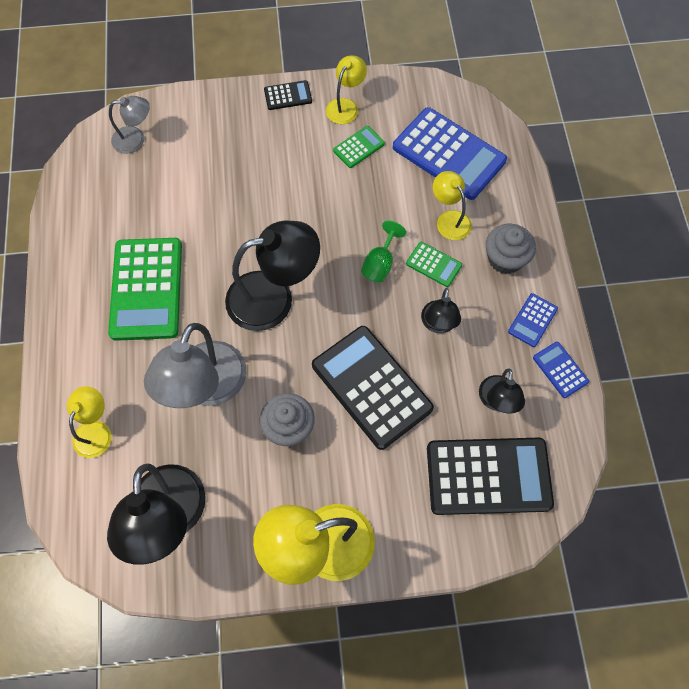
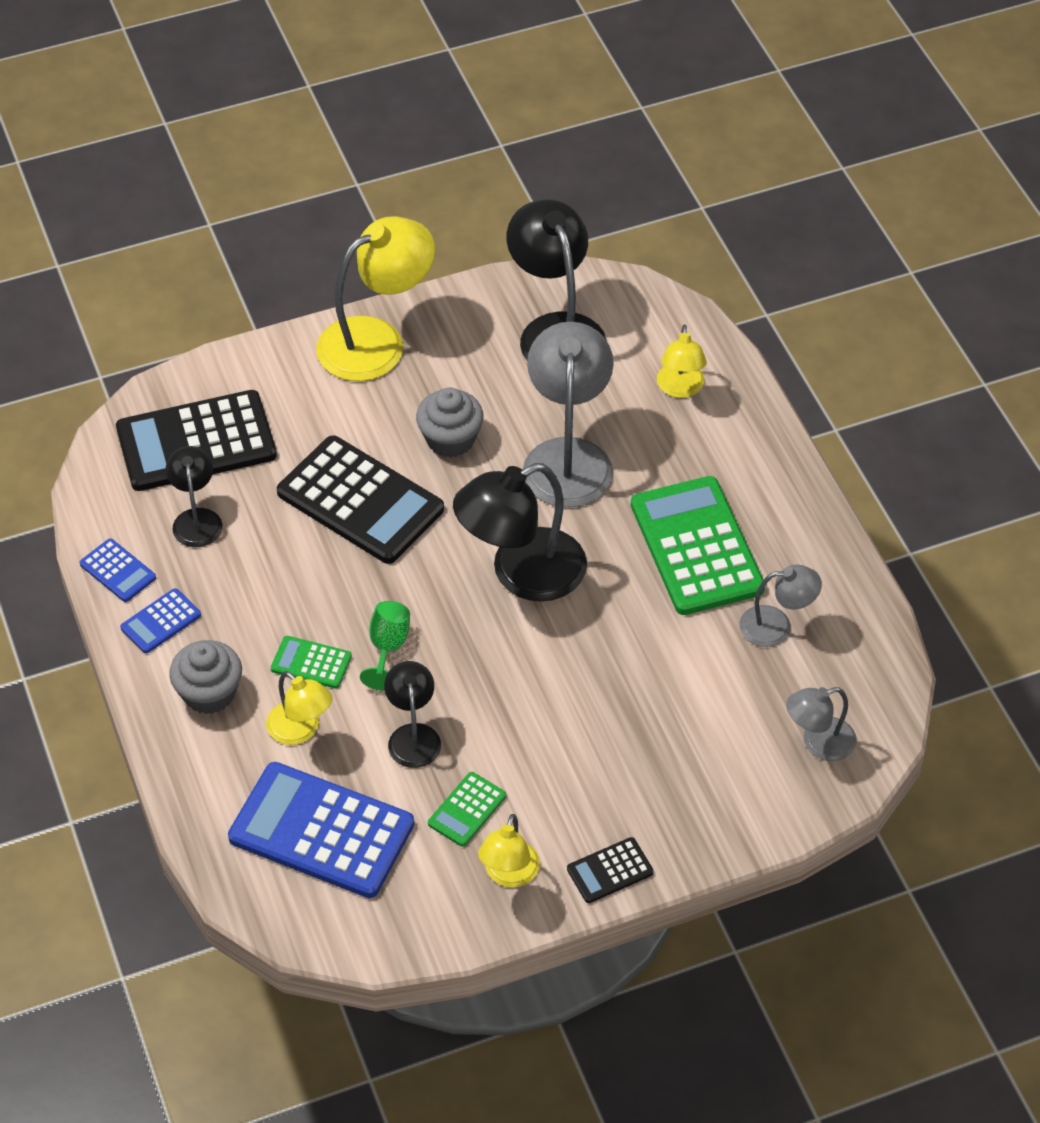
camera: 165 degrees right, 15 degrees down
black lamp [421,288,461,333] -> black lamp moved to [384,661,441,768]
blue calculator [508,293,558,347] -> blue calculator turned 150 degrees counterclockwise [120,588,201,653]
none -> grey lamp [739,565,822,647]

